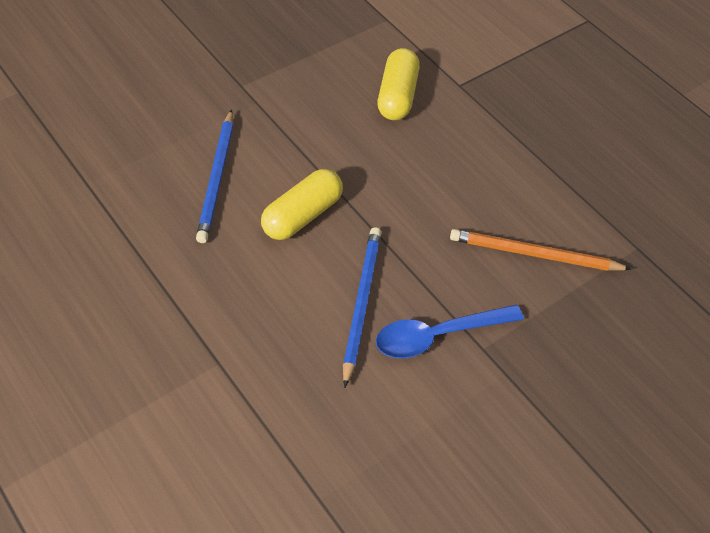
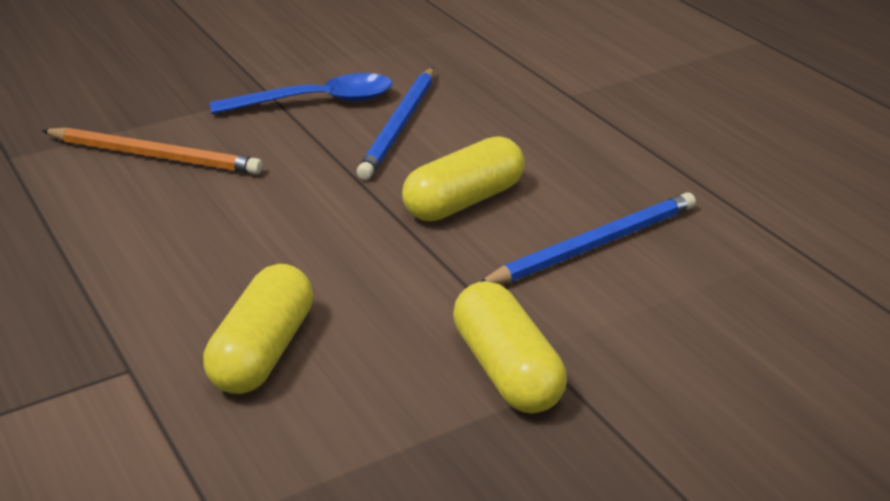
camera: 170 degrees left, 20 degrees down
blue pencil [196,109,233,243] -> blue pencil turned 45 degrees clockwise [481,192,696,284]
none -> yellow capsule [453,281,567,414]

